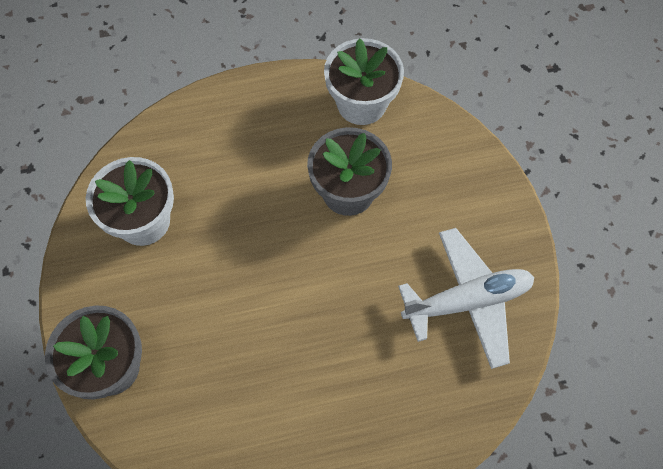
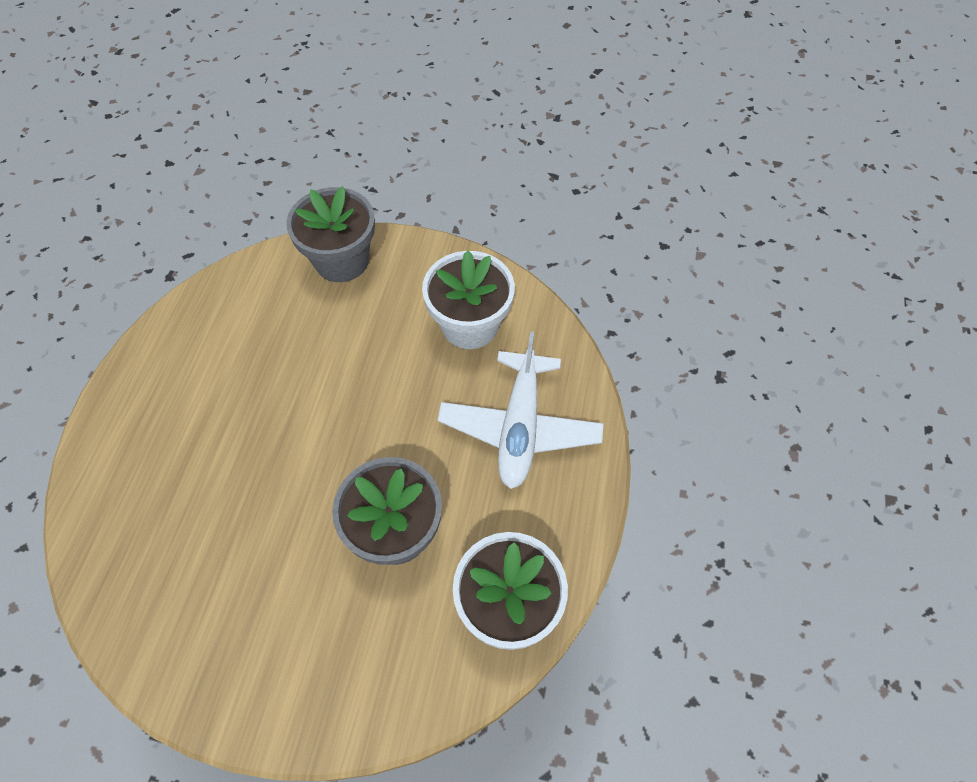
camera: 115 degrees right, 5 degrees down
white plane [398,228,534,369] -> white plane moved to [438,331,604,489]

